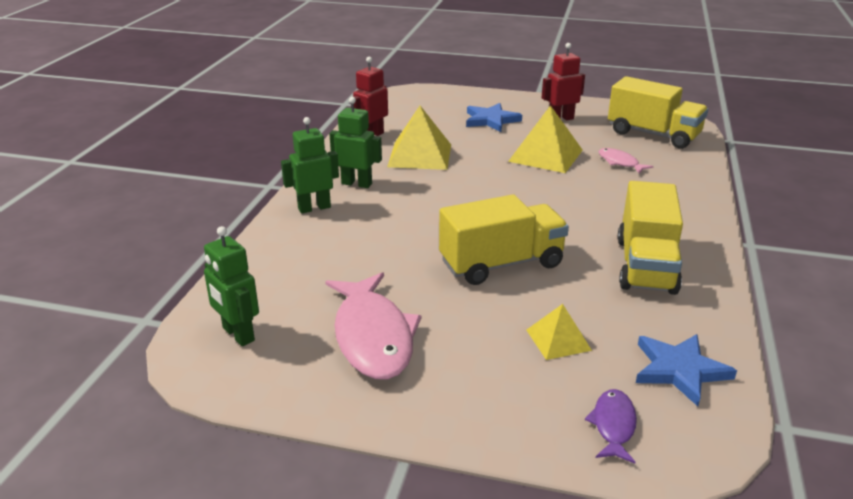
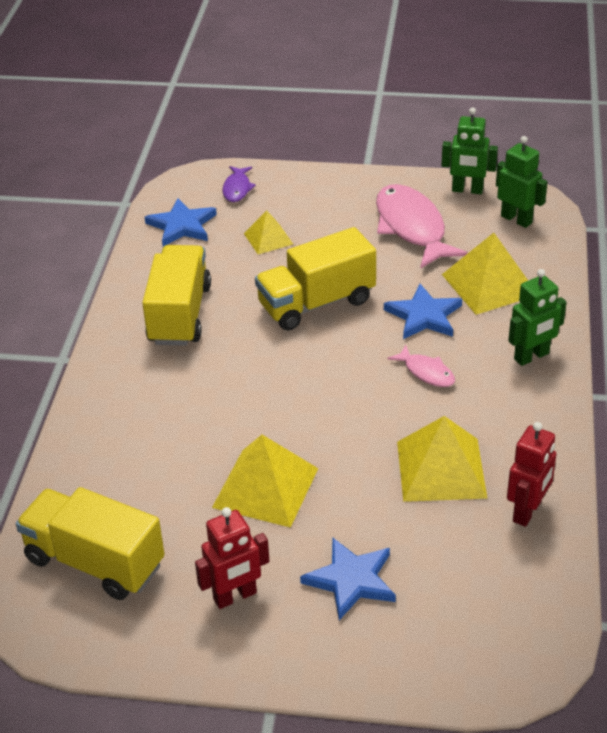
camera: 175 degrees right, 10 degrees up
green robot [329,97,382,188] -> green robot moved to [441,107,498,194]
pink fish [599,148,654,174] -> pink fish moved to [387,345,455,387]
none -> blue star [384,284,462,339]
none -> yellow pyramid [442,233,528,315]

